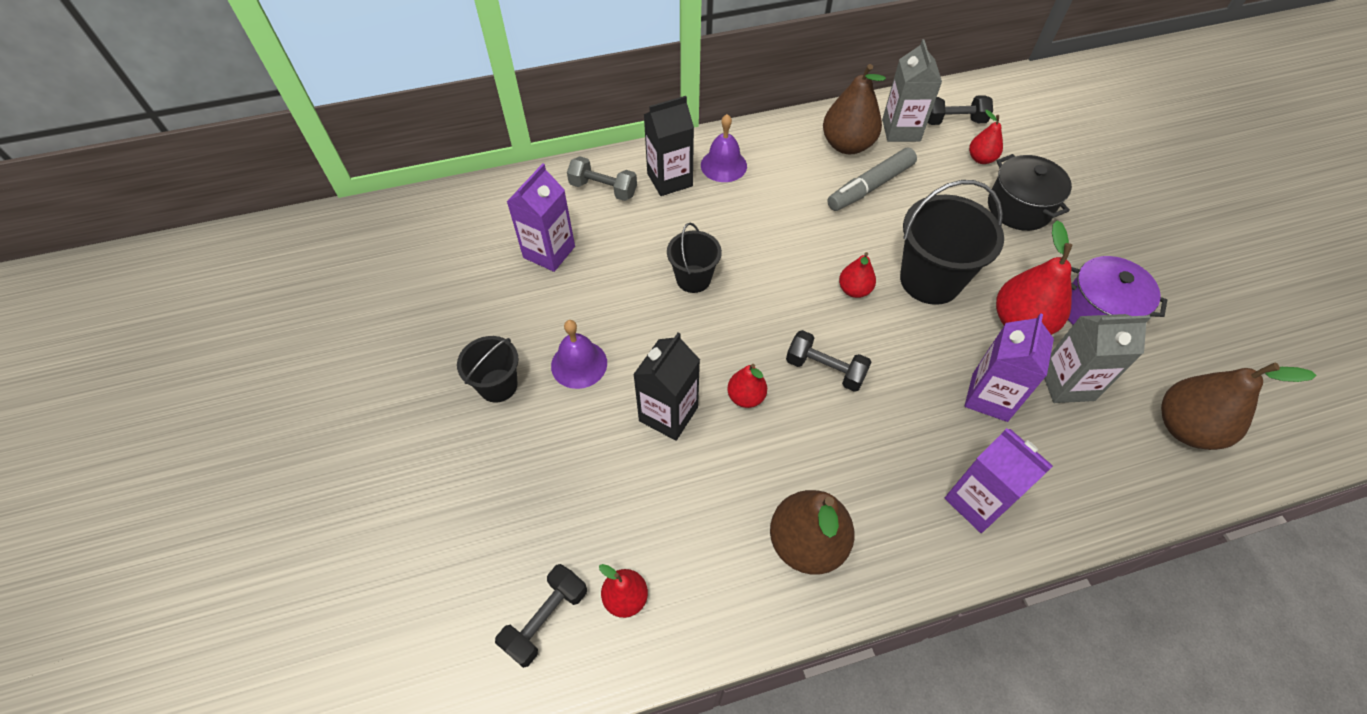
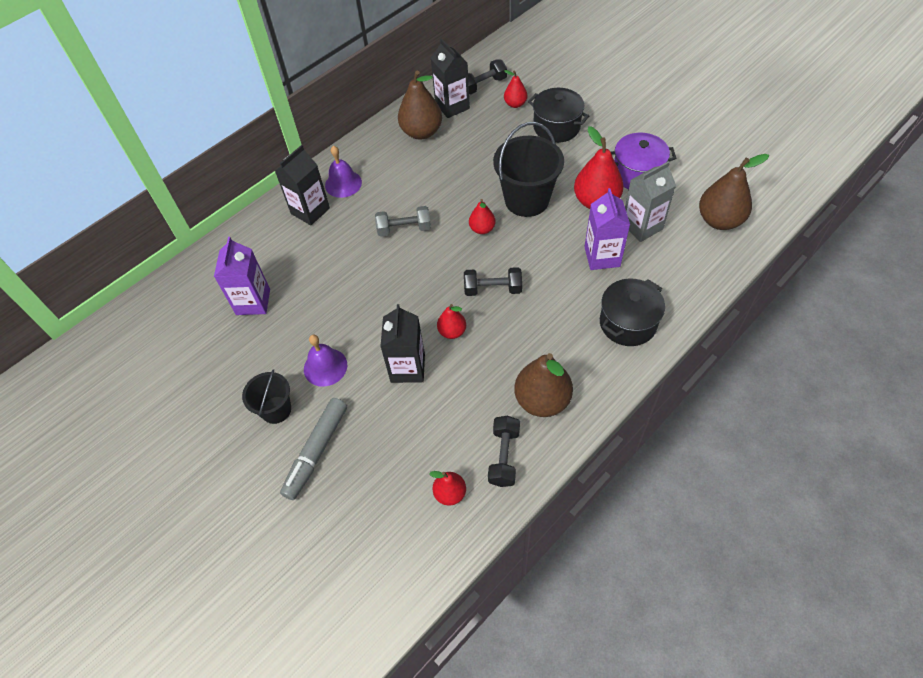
camera: 25 degrees left, 0 degrees up
black dumbbell [495,564,587,668] -> black dumbbell moved to [488,416,520,487]
grey dumbbell [567,156,637,201] -> grey dumbbell moved to [375,206,431,237]
black bucket [667,223,722,293] -> none
grey marker [827,148,917,211] -> grey marker moved to [280,398,347,500]
grey carton [882,39,942,142] -> black carton [431,39,470,118]
purple carton [945,428,1053,533] -> black pot [600,279,665,346]

